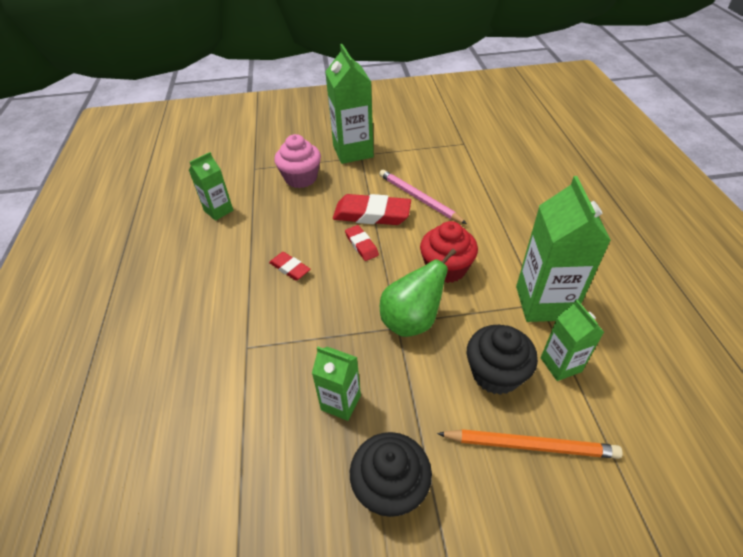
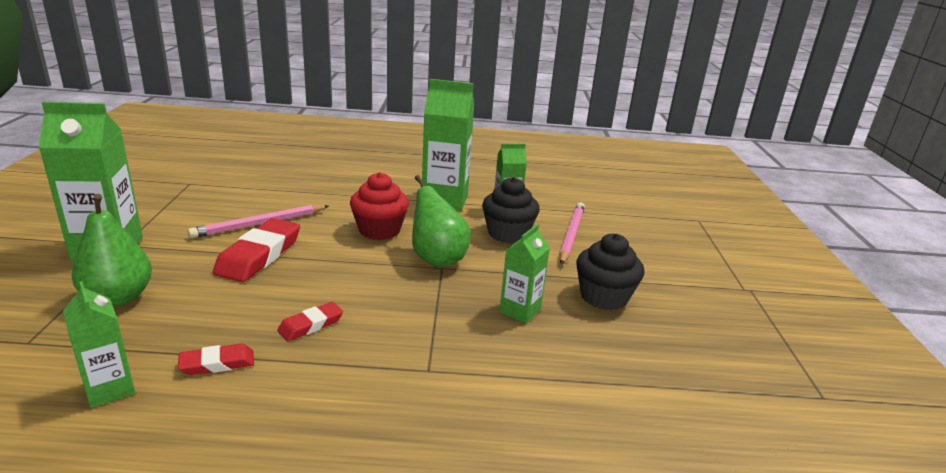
camera: 85 degrees left, 20 degrees down
pink cupcake [274,134,321,188] -> green pear [71,194,152,307]
red eraser [345,225,379,261] -> red eraser moved to [178,343,254,375]
orange pencil [437,429,623,459] -> pink pencil [559,203,585,265]

